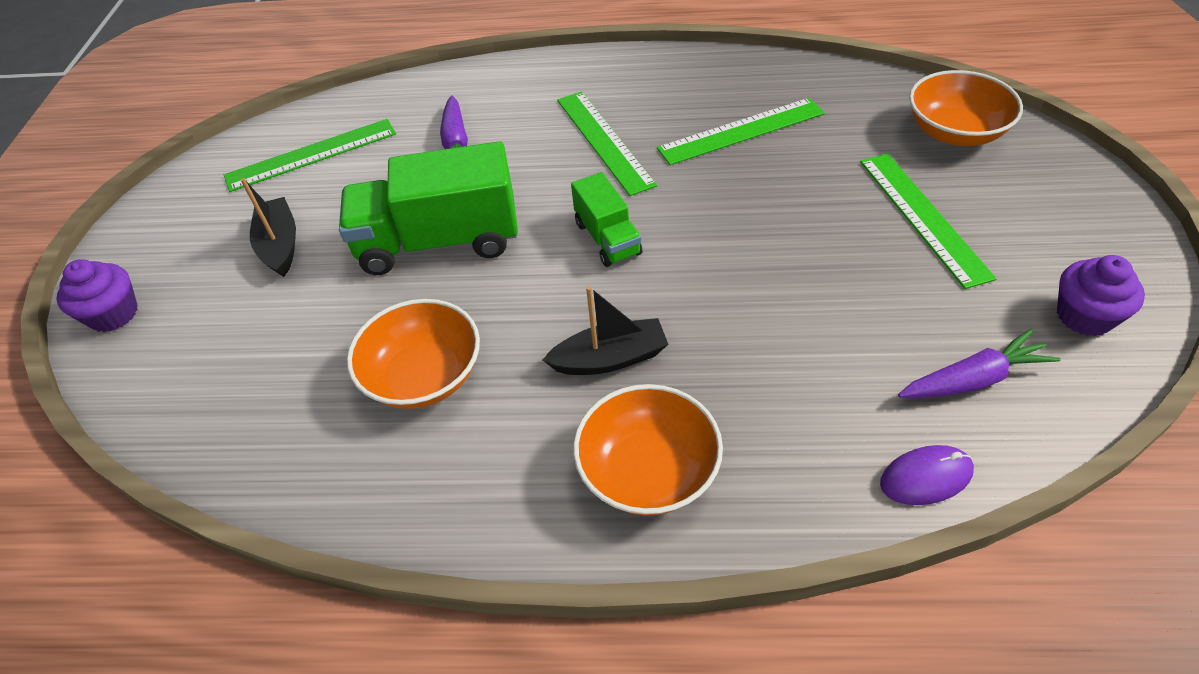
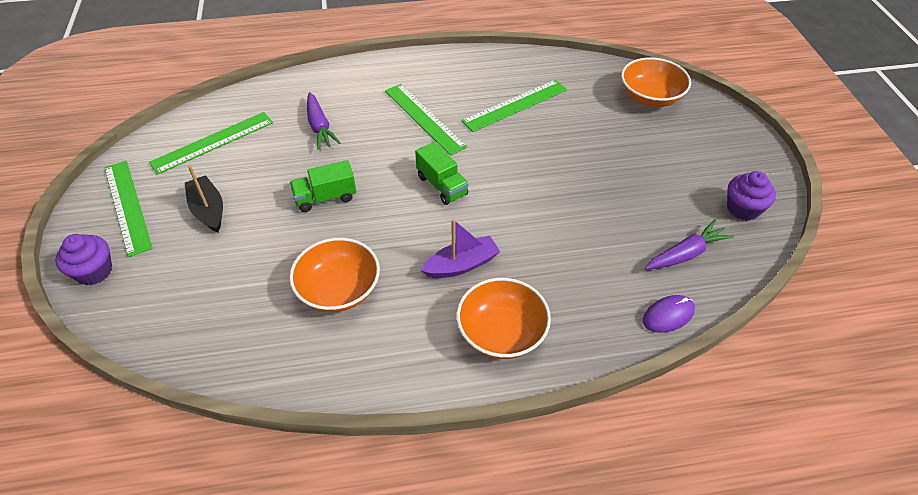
camera: 15 degrees left, 0 degrees up
green truck [339,141,518,275] -> green truck [290,160,356,212], size x0.54
black boat [543,286,668,375] -> purple boat [421,219,500,278]
green ruler [860,154,997,289] -> green ruler moved to [104,161,153,257]

